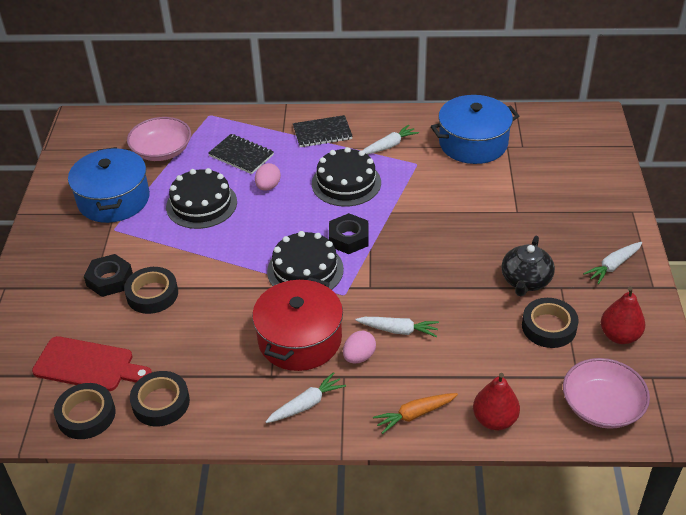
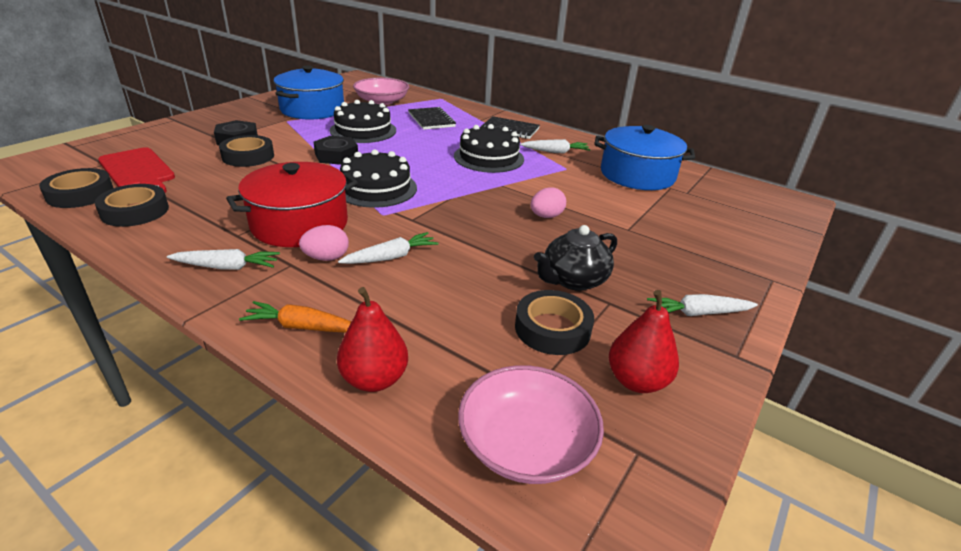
camera: 30 degrees right, 10 degrees down
pink egg [255,163,281,191] -> pink egg moved to [531,187,566,218]
black nut [329,213,369,254] -> black nut moved to [314,136,358,165]
white carrot [355,317,439,337] -> white carrot turned 75 degrees counterclockwise [338,232,439,264]

